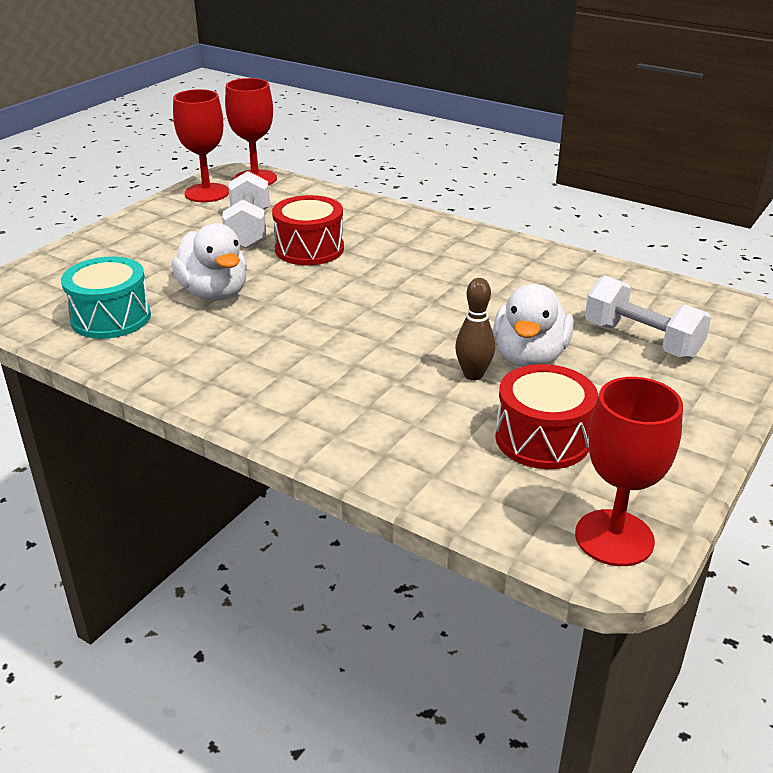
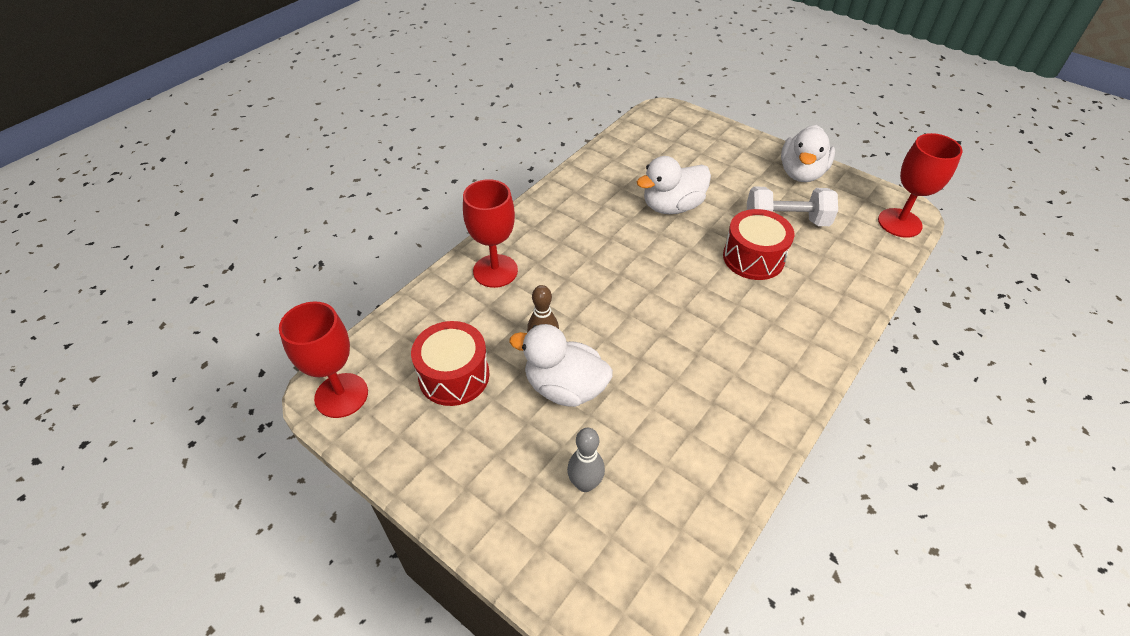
camera: 95 degrees right, 15 degrees up
turquoise drum [61,256,151,339] -> none
red goblet [173,89,229,202] -> red goblet moved to [463,179,518,288]
white dumbbell [585,276,711,359] -> grey bowling pin [567,428,605,492]
none -> white duck [781,125,835,182]

